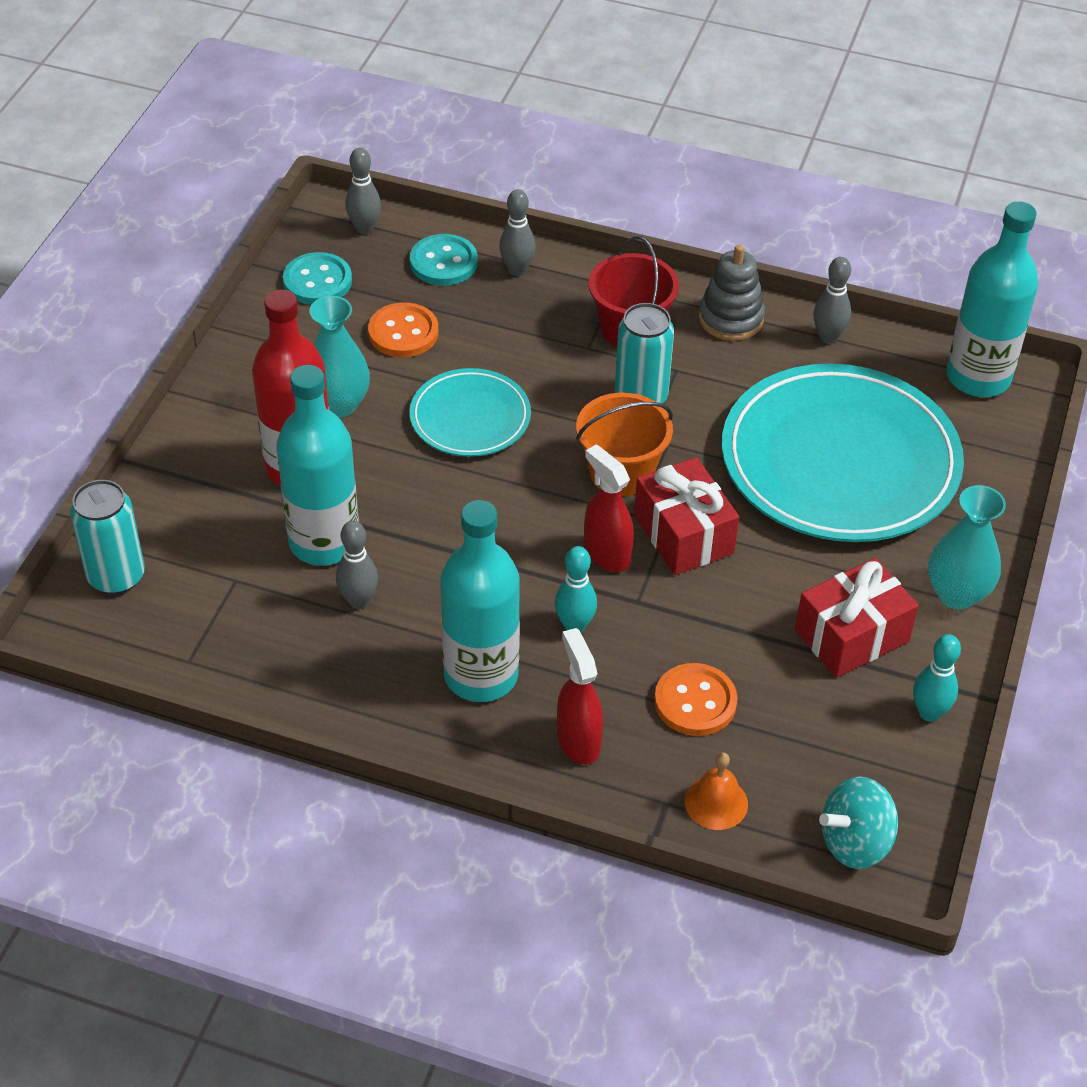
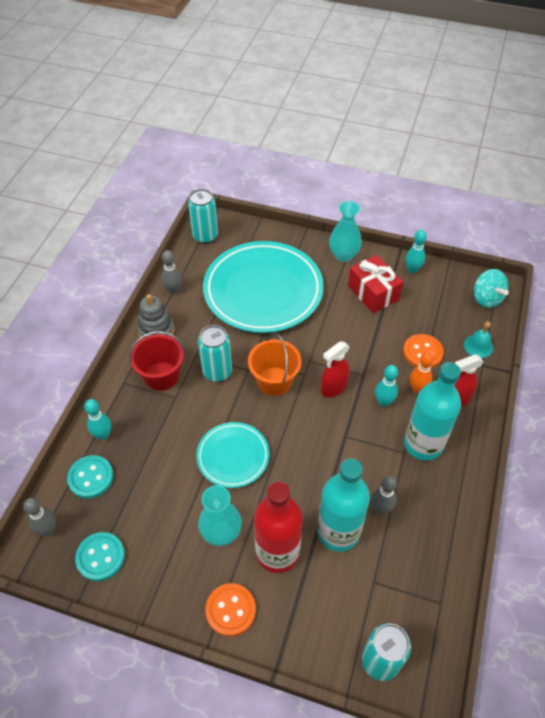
camera: 90 degrees left, 5 degrees up
orange button [368,302,438,357] -> orange button moved to [206,583,256,637]
grey bowling pin [499,189,536,276] -> turquoise bowling pin [84,399,111,440]
red gift [634,457,739,575] -> none
orange bell [685,752,748,830] -> turquoise bell [464,321,493,358]
turquoise bottle [946,201,1038,397] -> turquoise can [188,189,218,244]
none -> orange bowling pin [410,351,434,393]

